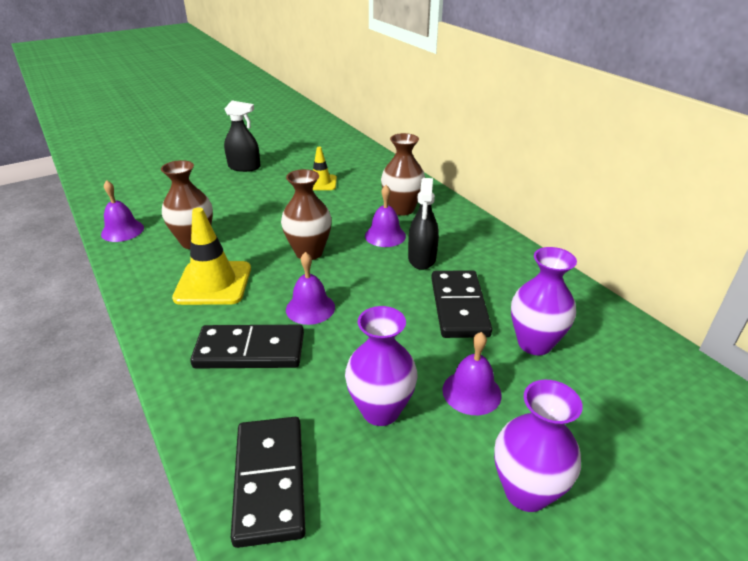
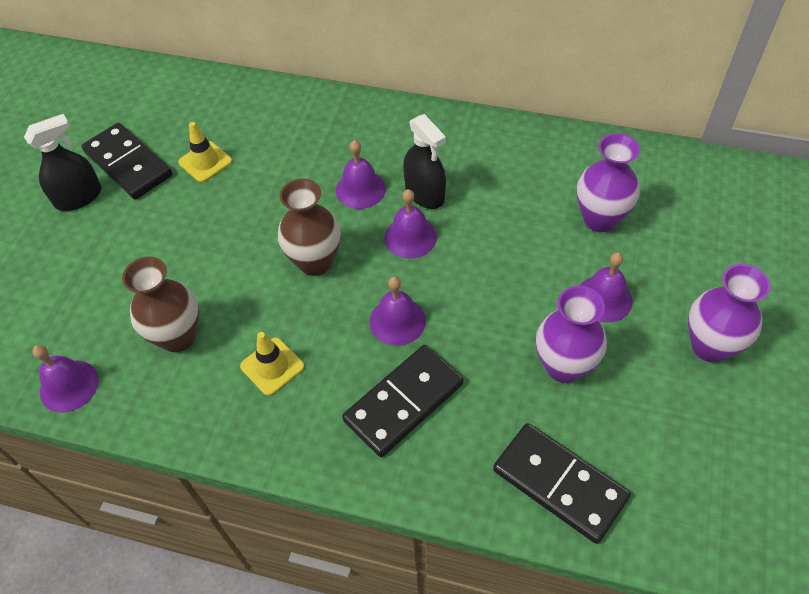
camera: 40 degrees left, 20 degrees up
yellow traffic cone [172,207,251,305] -> yellow traffic cone [240,332,304,396], size x0.60
brown vase [381,133,425,216] -> none
black domino [431,270,492,338] -> black domino moved to [82,123,172,199]
none -> purple bell [384,189,437,259]

